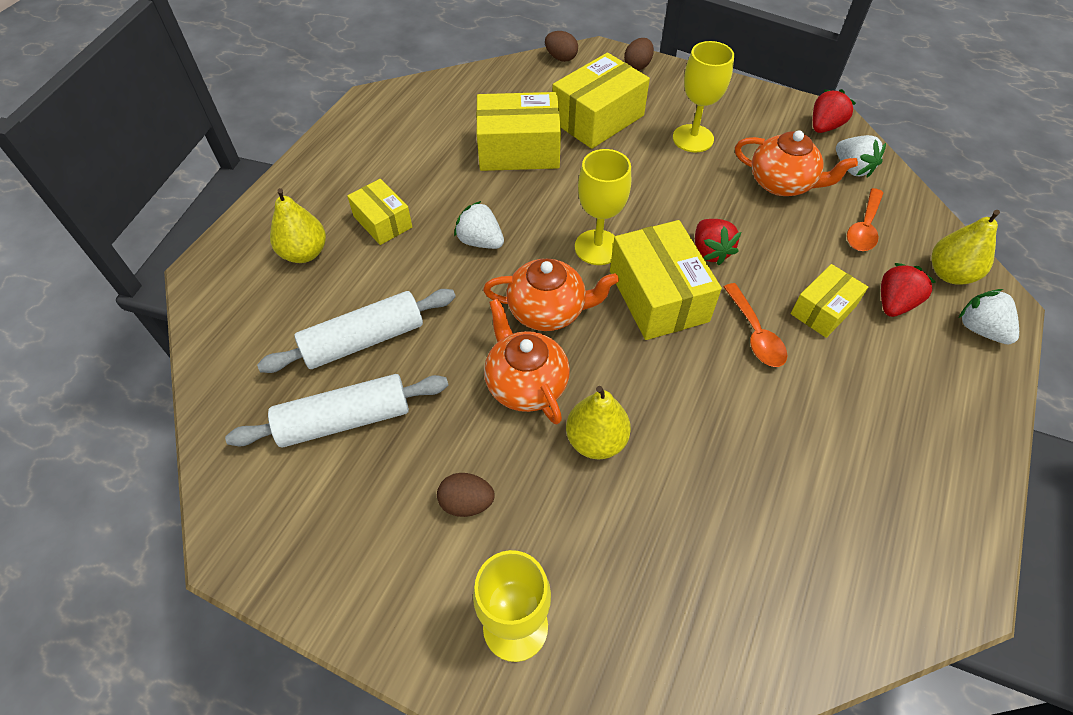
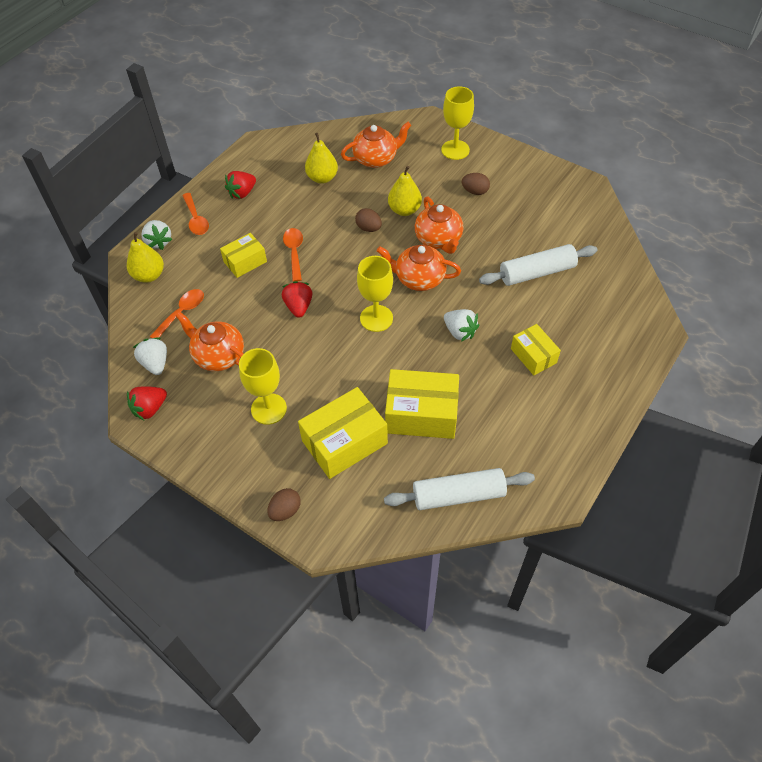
camera: 170 degrees left, 0 degrees up
white rolling pin [225,374,449,447] -> white rolling pin moved to [384,468,535,510]
yellow pear [270,188,326,263] -> yellow pear moved to [305,133,338,184]
brown egg [545,31,578,62] -> brown egg moved to [355,208,382,232]
yellow box [610,220,722,340] -> none
red strawberry [881,263,936,317] -> red strawberry moved to [225,171,256,199]
none -> orange spoon [182,193,209,235]
none -> orange teapot [341,122,411,168]

